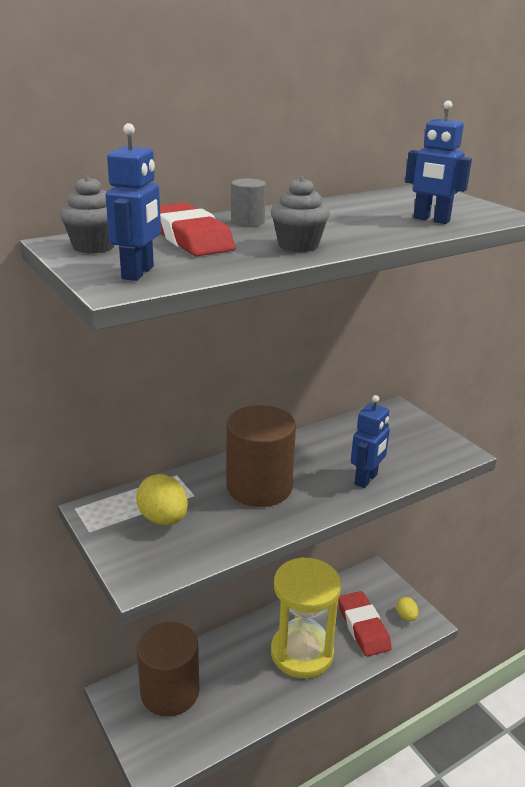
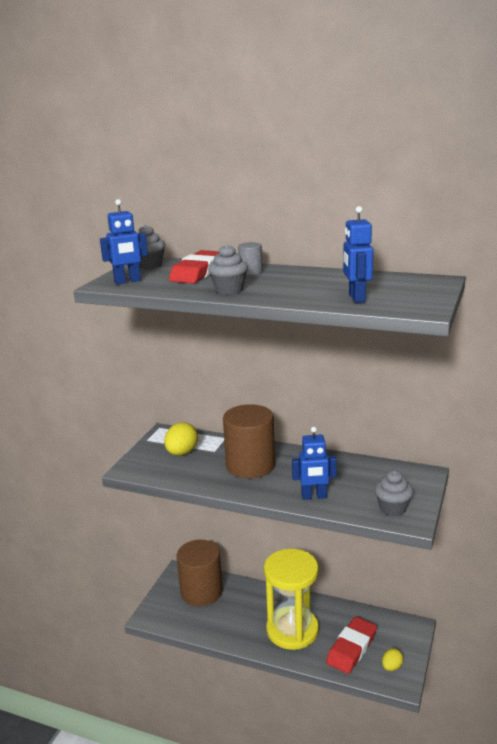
camera: 55 degrees right, 5 degrees down
none -> grey cupcake [375,470,413,516]

